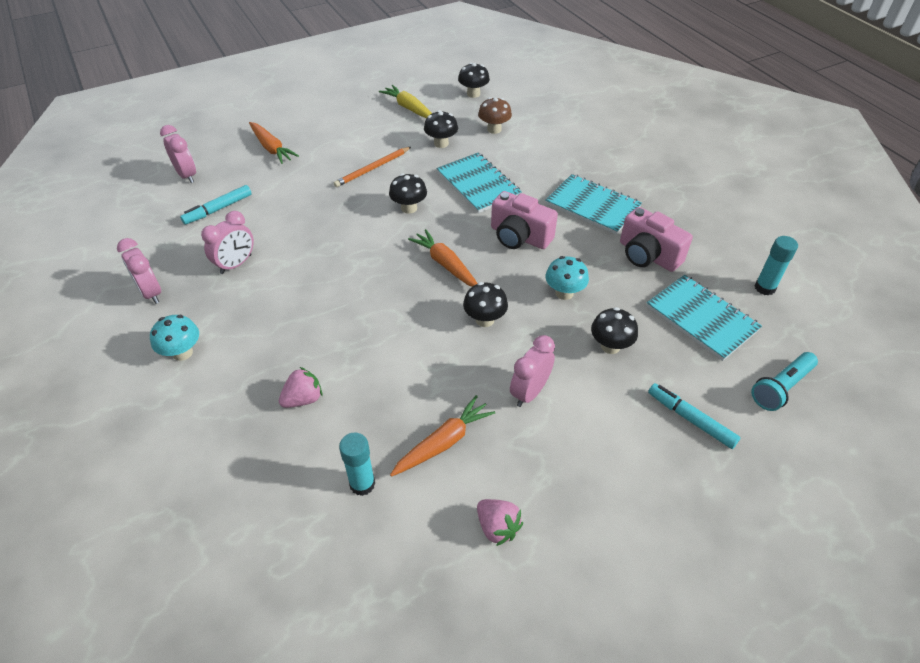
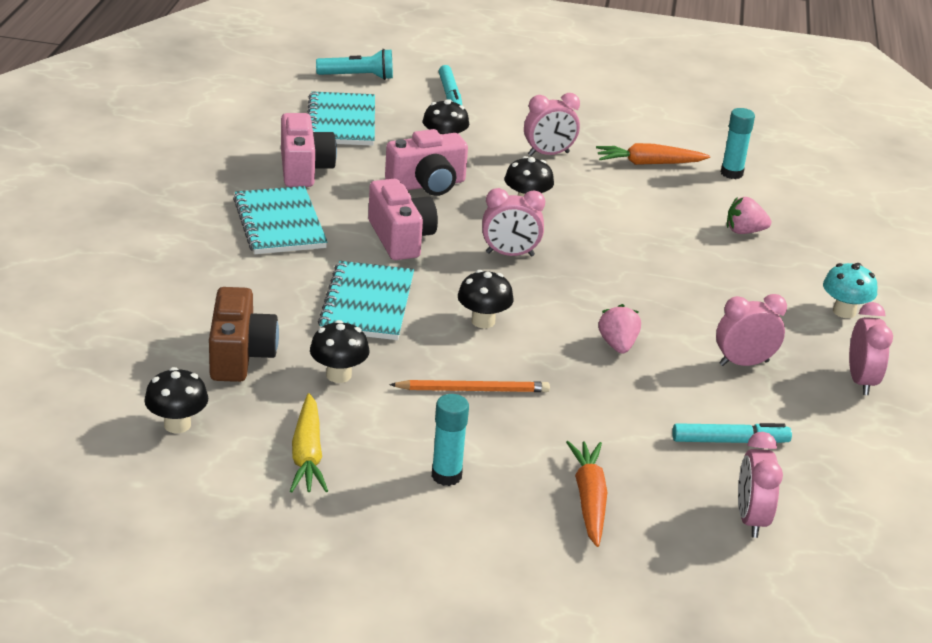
camera: 145 degrees left, 15 degrees down
orange carrot [408,229,478,287] -> pink clock [482,188,545,257]
pink strawberry [477,499,523,546] -> pink strawberry moved to [598,304,641,354]
brown mushroom [478,97,512,134] -> brown camera [209,287,279,382]
turquoise mushroom [545,256,589,300] -> pink camera [385,129,468,196]
turquoise glue stick [755,236,798,296] -> turquoise glue stick moved to [432,394,469,486]

